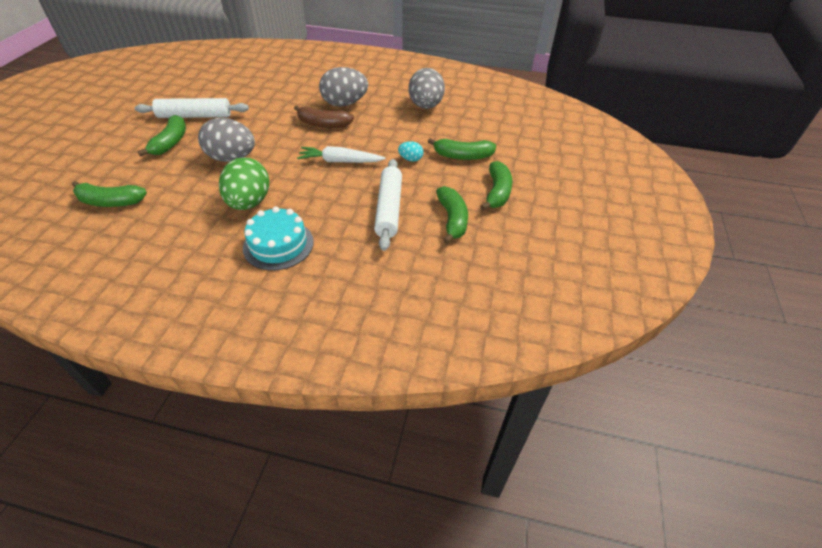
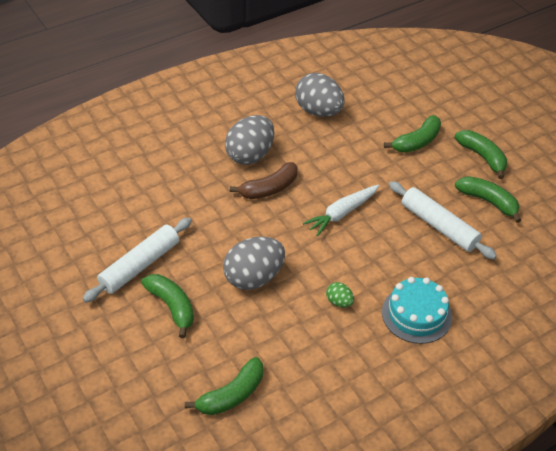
camera: 45 degrees left, 0 degrees up
green egg [219,157,269,210] -> green egg [326,282,354,307], size x0.47
turquoise egg [398,141,424,162] -> none

